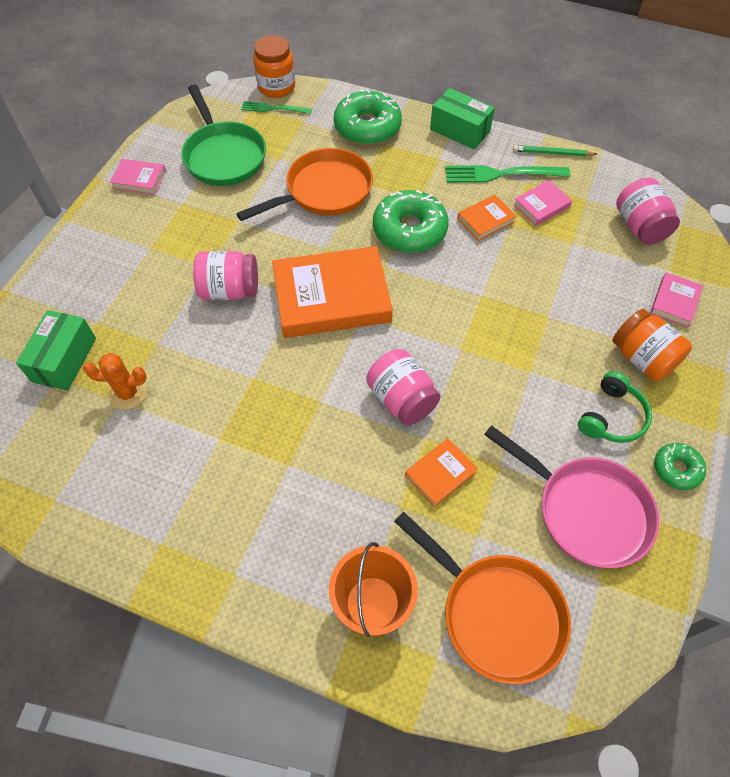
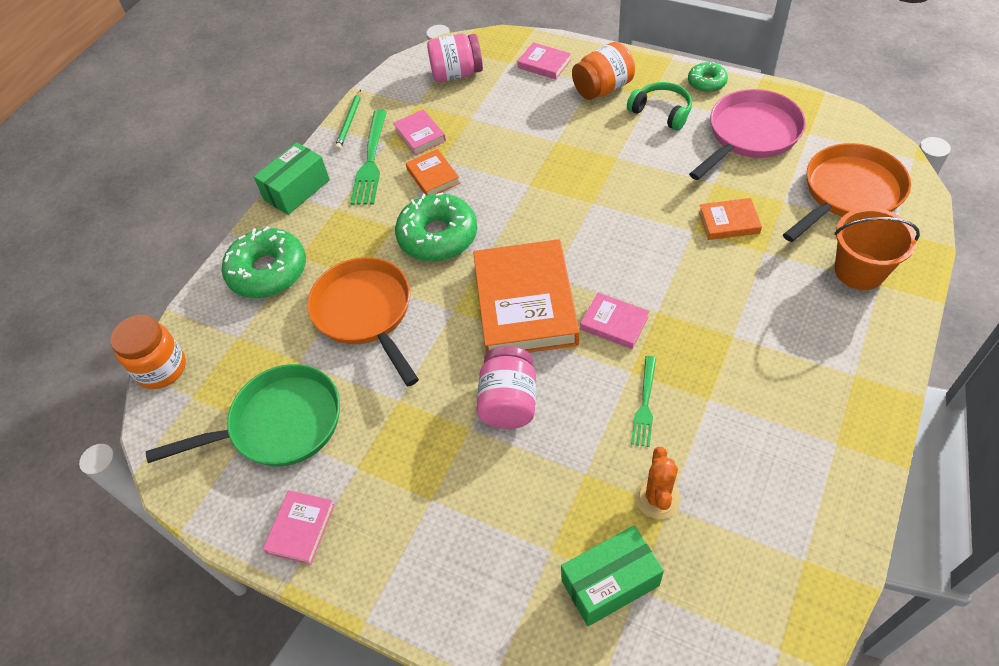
camera: 80 degrees left, 5 degrees down
green box [16,310,96,391] -> green box turned 45 degrees counterclockwise [561,526,664,626]
green fork [241,101,312,114] -> green fork moved to [631,356,656,447]
pink jar [366,349,441,425] -> none
orange book [405,438,478,507] -> orange book turned 60 degrees counterclockwise [699,198,762,240]
none -> pink book [580,293,650,349]

